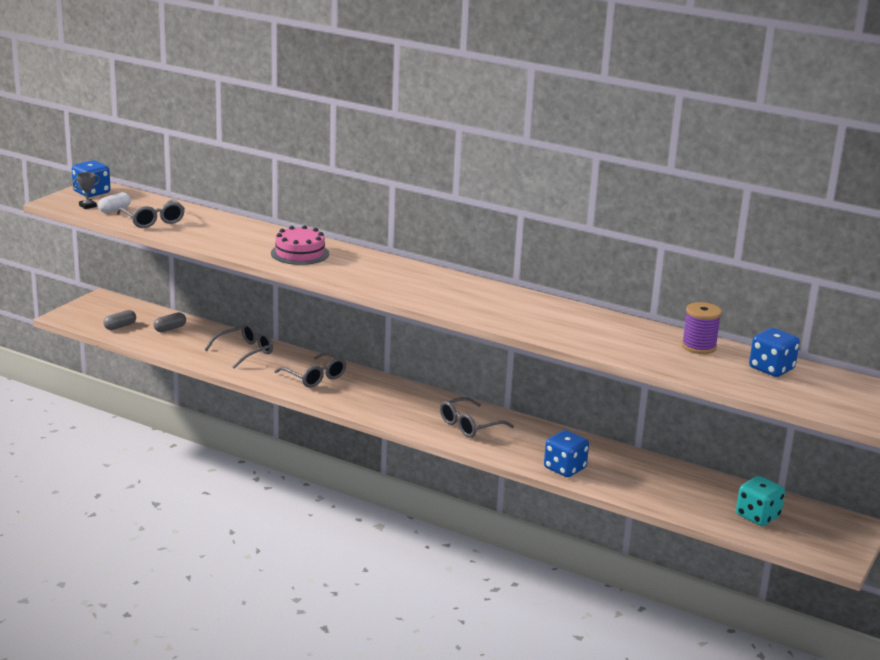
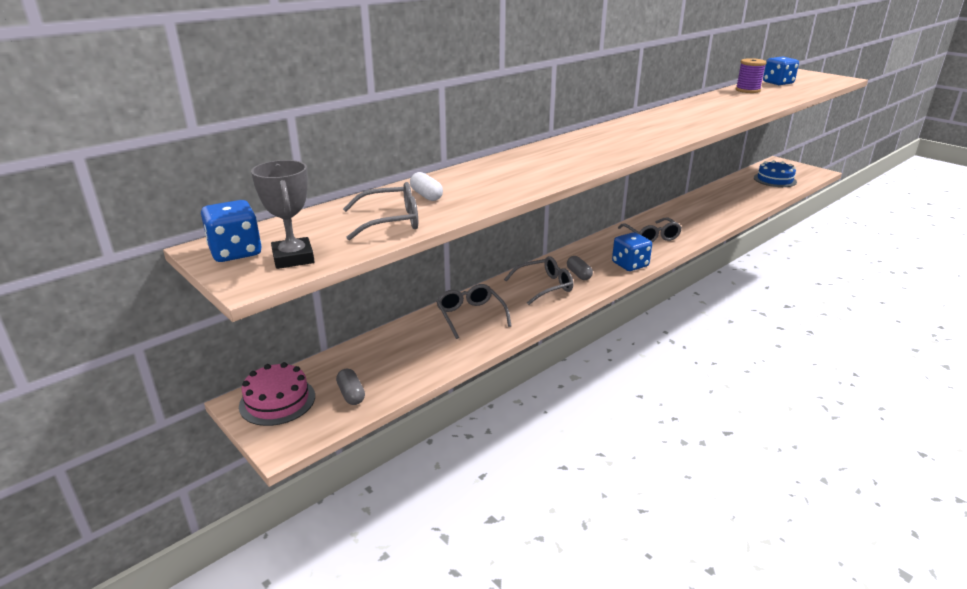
camera: 70 degrees left, 5 degrees up
grey trophy [72,172,100,209] -> grey trophy [251,160,315,269], size x1.78
white capsule [98,192,131,213] -> white capsule moved to [410,172,443,201]
grey capsule [153,312,186,332] -> grey capsule moved to [567,256,593,280]
pink cake [271,225,329,265] -> pink cake moved to [239,362,315,426]
blue dice [544,430,589,477] -> blue dice moved to [612,232,652,271]
turquoise dice [736,476,785,526] -> blue cake [754,160,797,187]

